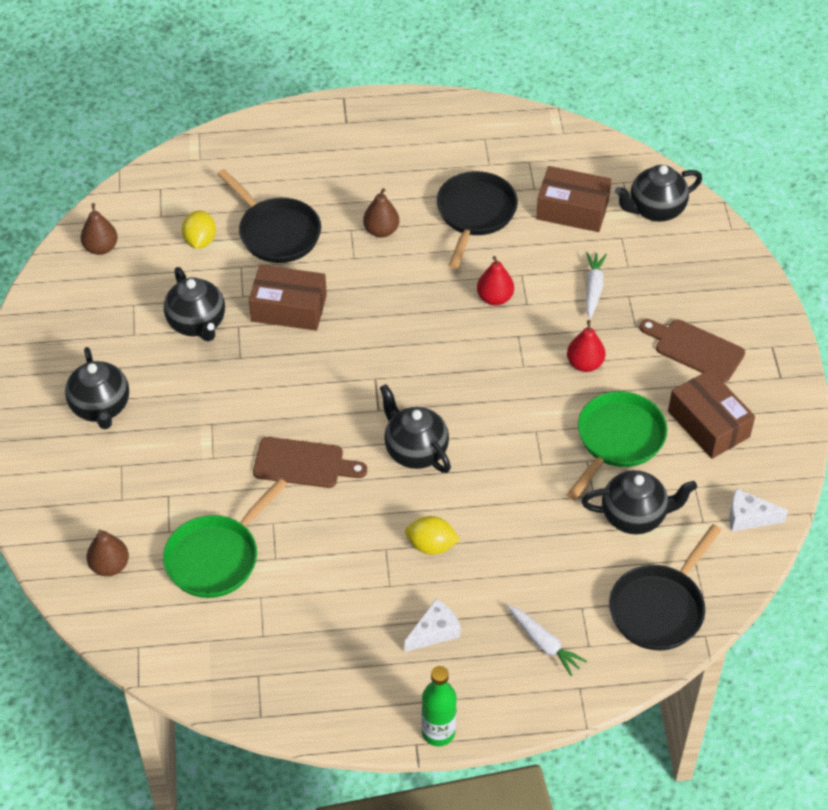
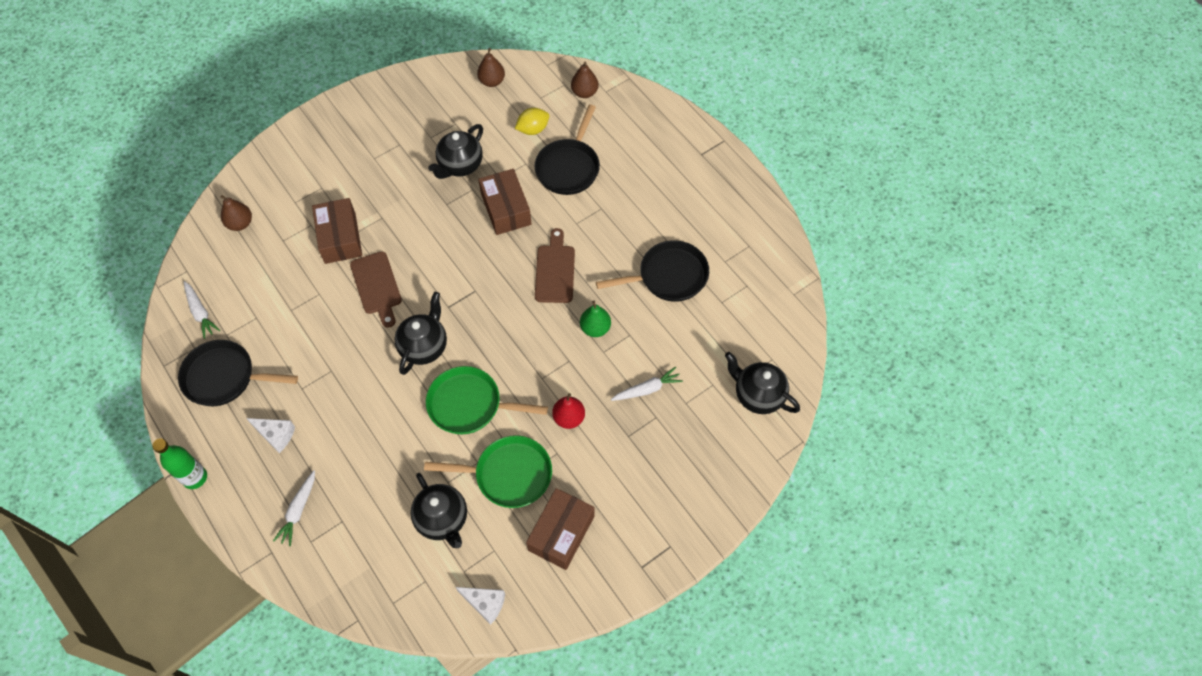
camera: 60 degrees right, 10 degrees up
black teapot [65,347,129,429] -> none
green pan [163,478,287,598] -> green pan moved to [426,366,548,434]
brown pear [363,188,399,238] -> brown pear moved to [571,62,599,98]
yellow lemon [405,516,460,555] -> none
red pear [477,256,514,305] -> green pear [580,301,611,337]
brown box [536,166,611,232] -> brown box moved to [312,198,362,264]
black pan [609,524,722,650] -> black pan moved to [178,340,298,406]
brown cutting board [640,319,745,382] -> brown cutting board moved to [535,228,575,303]
white cheese [729,488,788,531] -> white cheese turned 135 degrees clockwise [456,587,505,625]
none -> white carrot [184,281,220,339]

